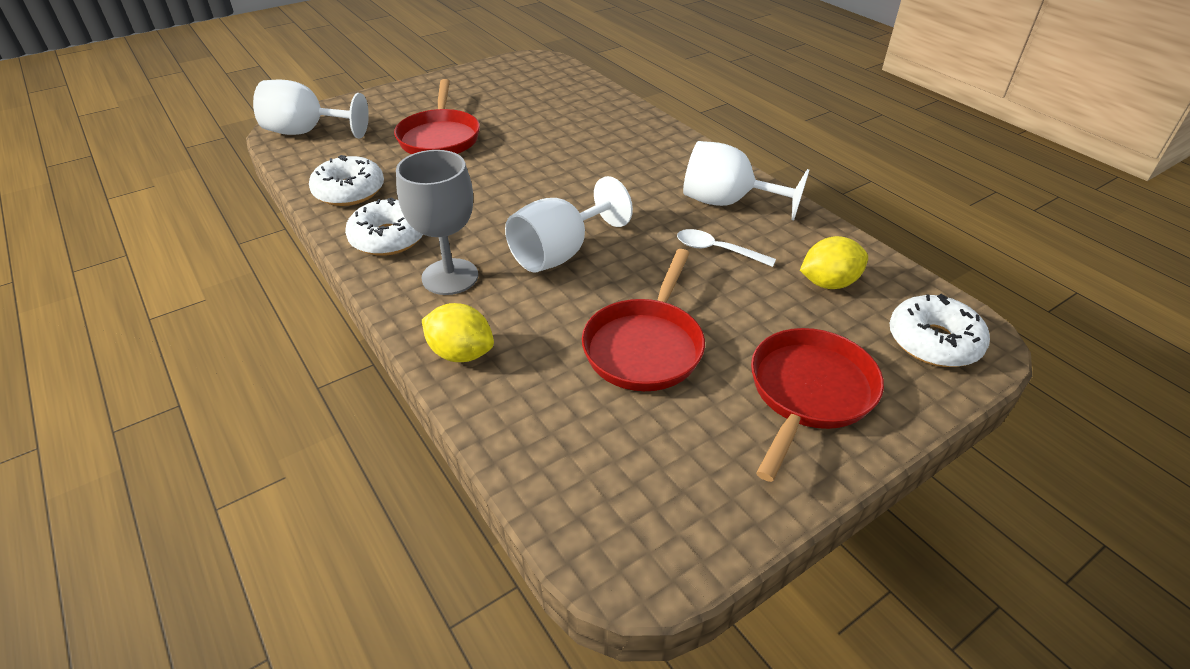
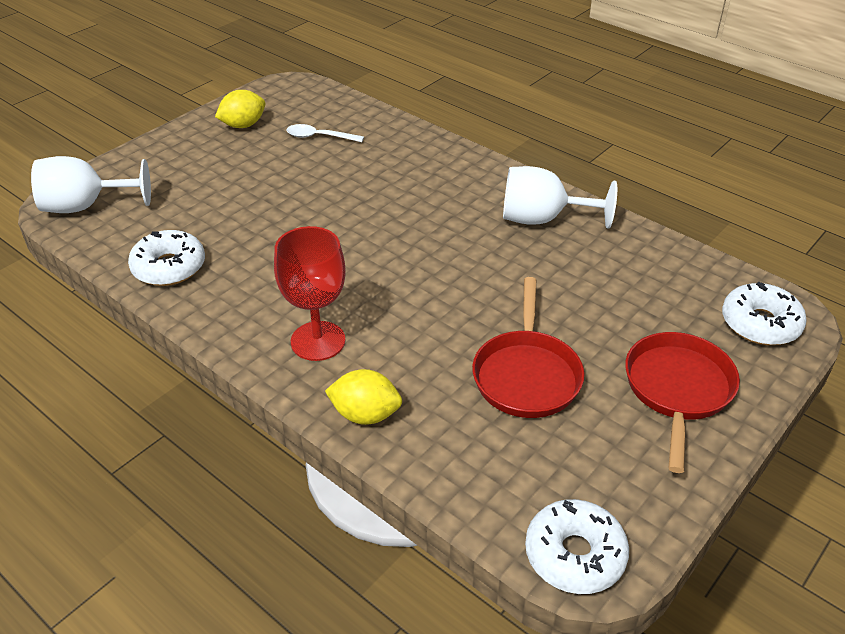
camera: 15 degrees left, 0 degrees up
white donut [345,197,423,256] -> white donut moved to [525,499,629,594]
red pan [394,79,480,154] -> none
grey goblet [396,150,478,295] -> red goblet [274,226,346,361]
white goblet [505,176,633,273] -> none
white spoon [677,229,776,267] -> white spoon moved to [286,124,364,142]
yellow lemon [800,236,868,289] -> yellow lemon moved to [215,90,265,128]

